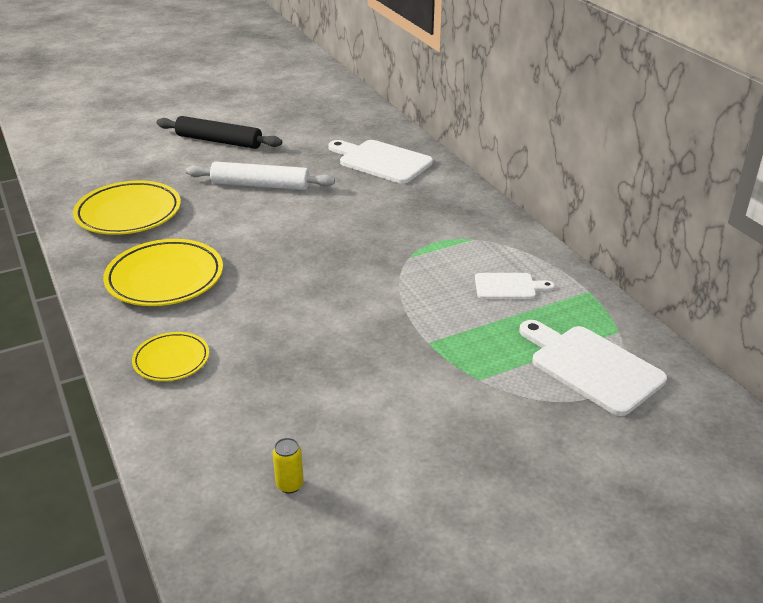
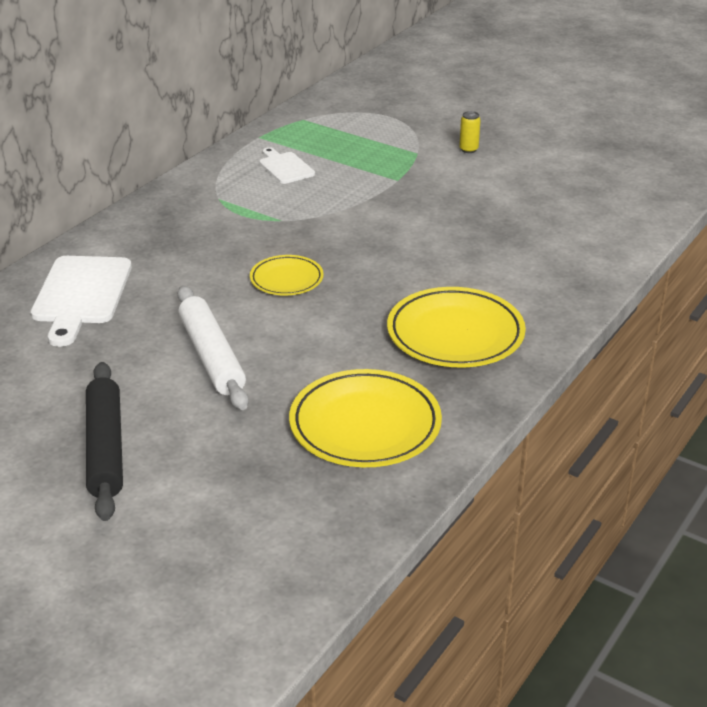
camera: 120 degrees left, 0 degrees up
yellow plate [132,332,209,381] -> yellow plate moved to [250,255,324,295]
yellow can [273,438,304,494] -> yellow can moved to [459,111,481,153]
white cutting board [519,320,667,416] -> none

